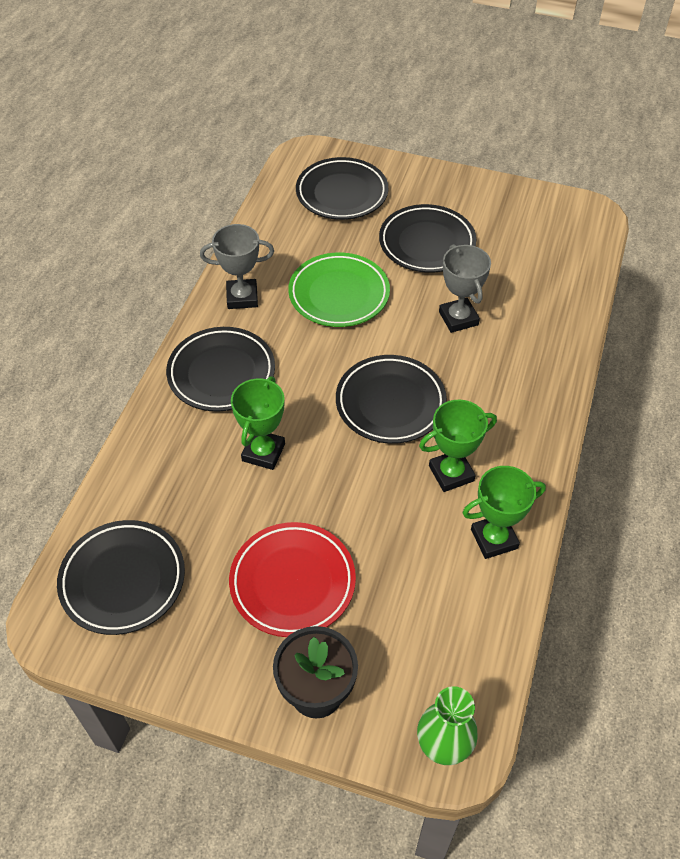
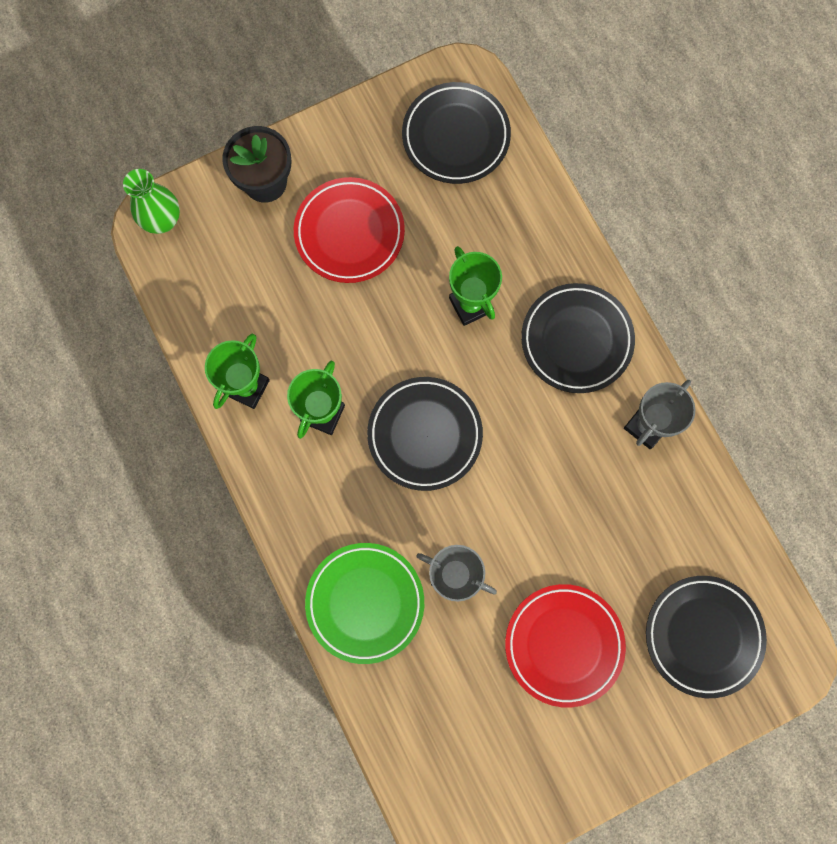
camera: 135 degrees right, 25 degrees up
green plate [288,252,390,327] -> green plate moved to [305,543,424,664]
black plate [379,204,476,273] -> red plate [505,584,626,708]

